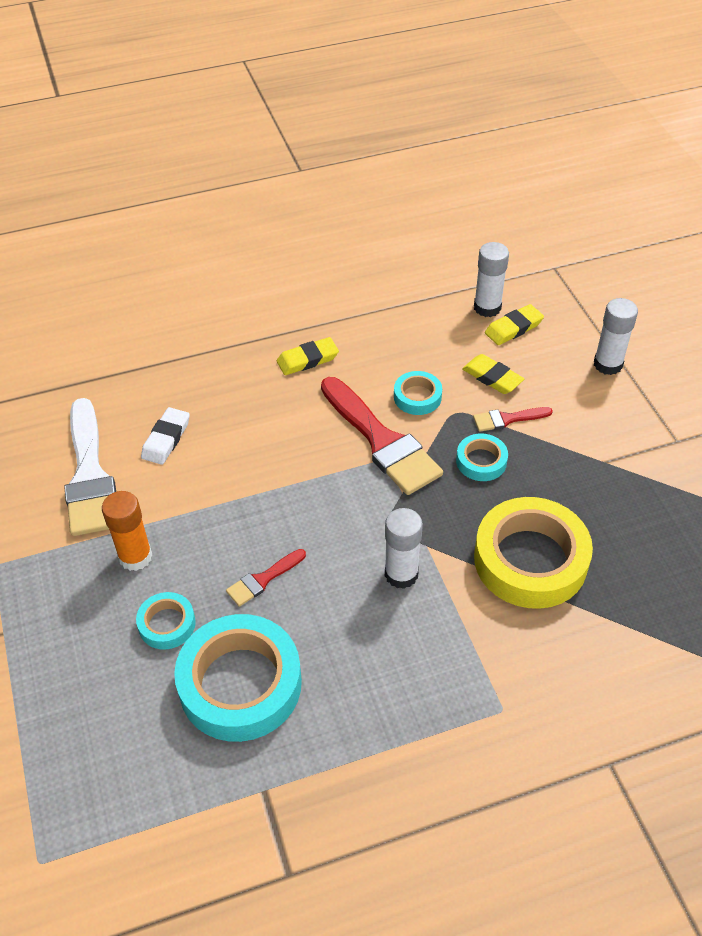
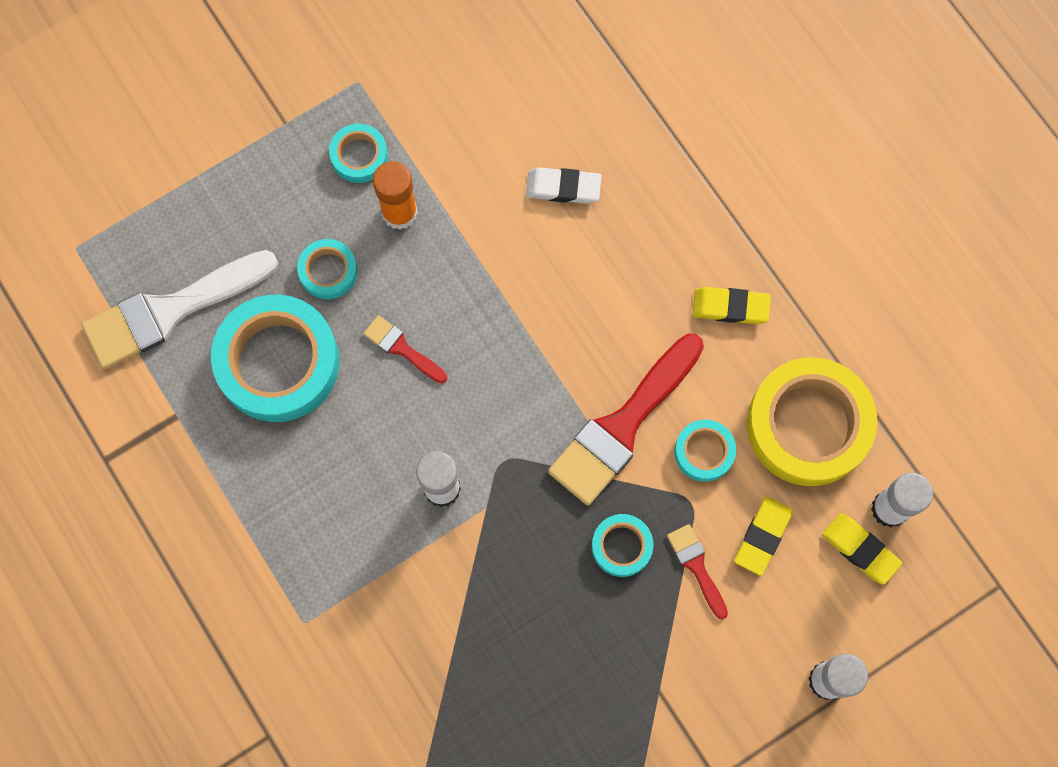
camera: 75 degrees right, 25 degrees up
white brush [64,398,116,536] -> white brush moved to [82,250,278,369]
yellow eraser [277,337,339,375] -> yellow eraser turned 45 degrees counterclockwise [692,287,771,324]
yellow tape [474,497,593,609] -> yellow tape moved to [747,357,878,486]
none -> turquoise tape [329,124,388,183]

